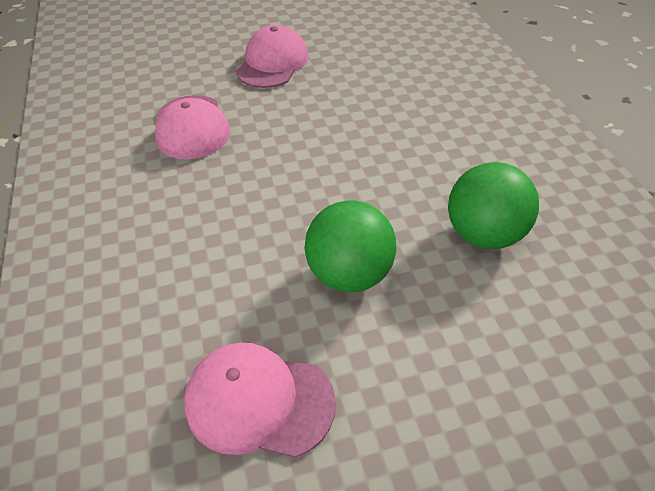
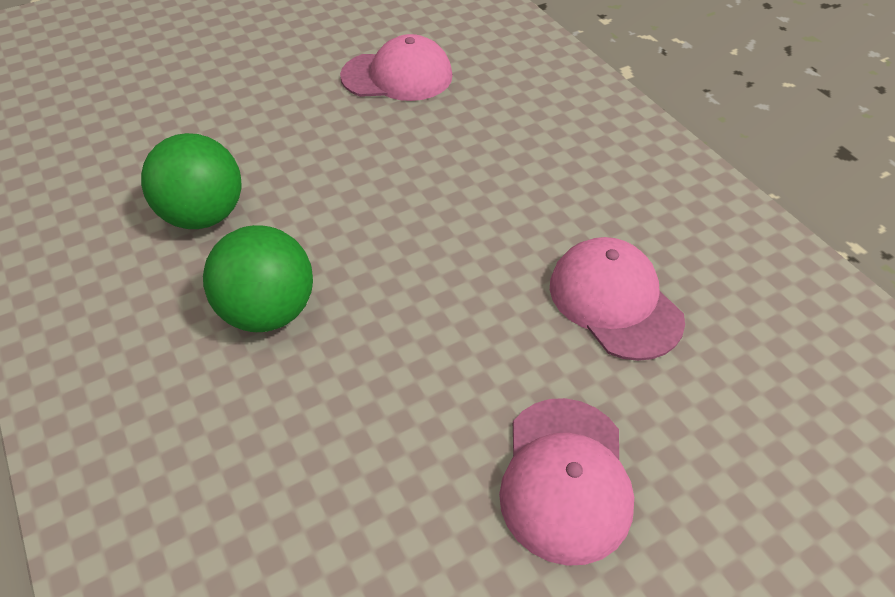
camera: 165 degrees right, 0 degrees up
green ball [305,201,397,292] -> green ball moved to [203,225,313,332]

